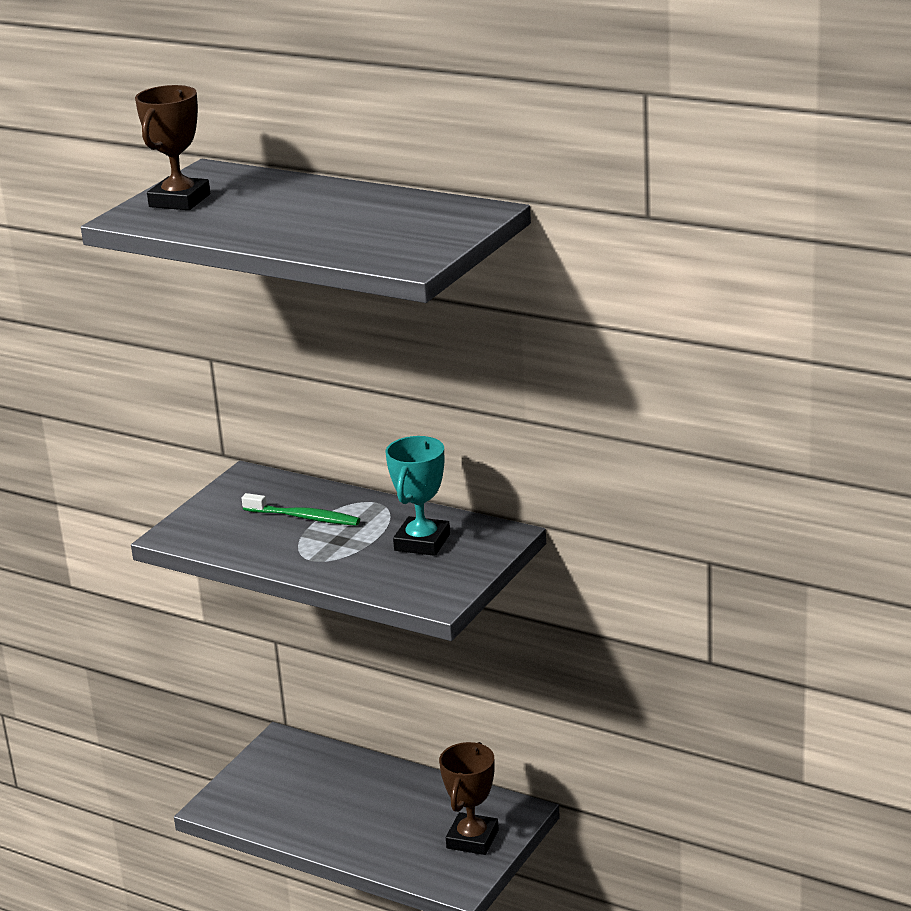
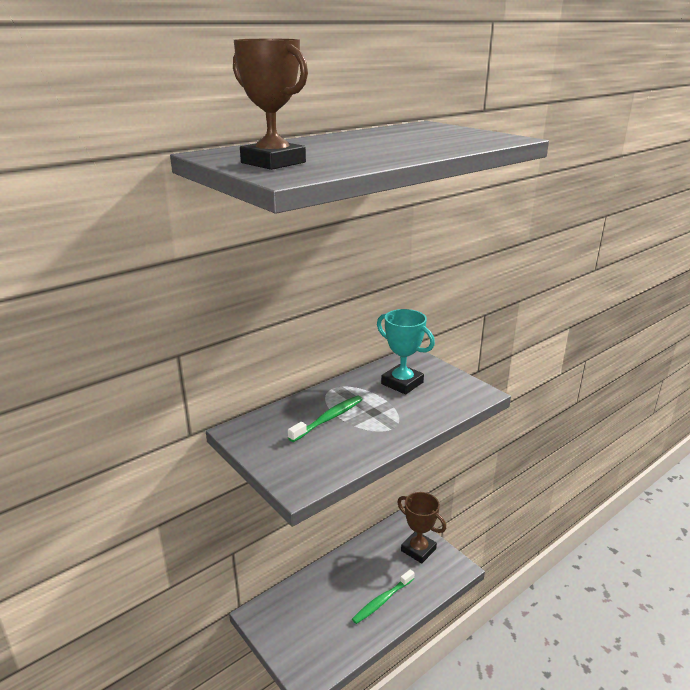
camera: 70 degrees left, 0 degrees up
none -> green toothbrush [352,569,415,624]

